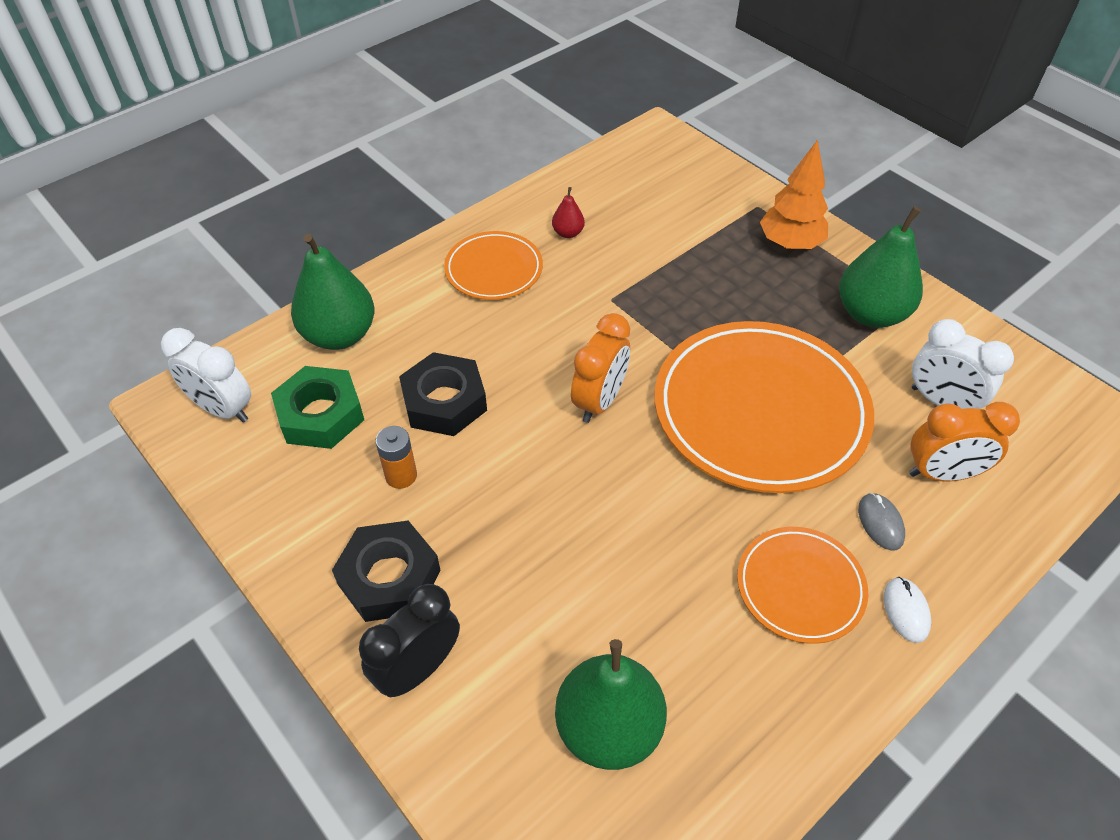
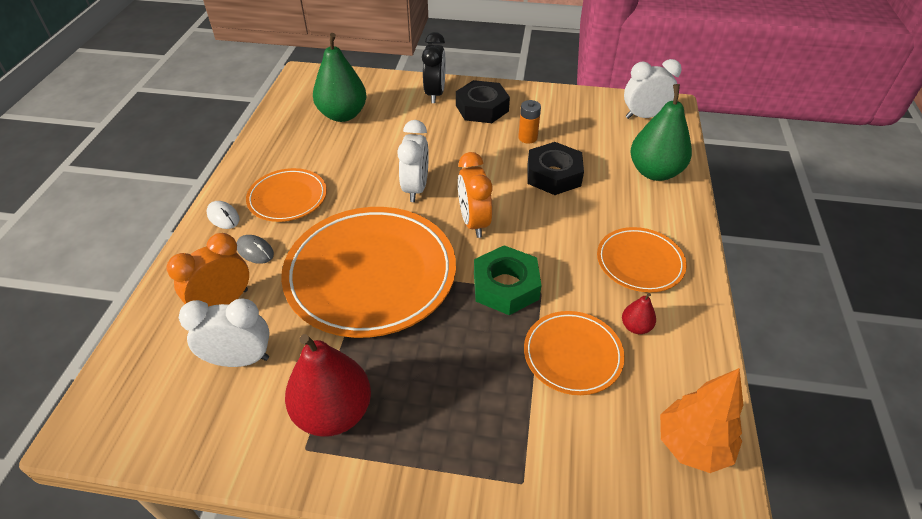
camera: 140 degrees right, 5 degrees down
green nut [271,366,364,449] -> green nut moved to [474,245,541,315]
orange tree [760,140,828,250] -> orange tree moved to [660,368,743,473]
green pear [839,206,923,328] -> red pear [285,334,371,437]
none -> white clock [397,120,429,202]
none -> orange plate [524,311,625,395]

